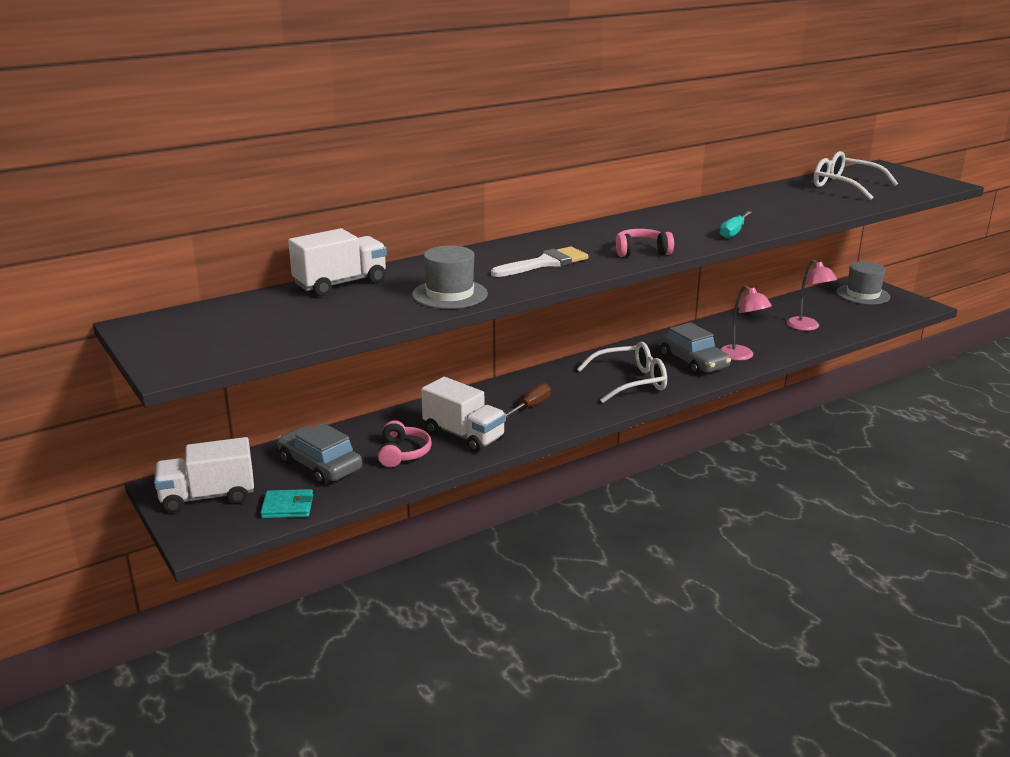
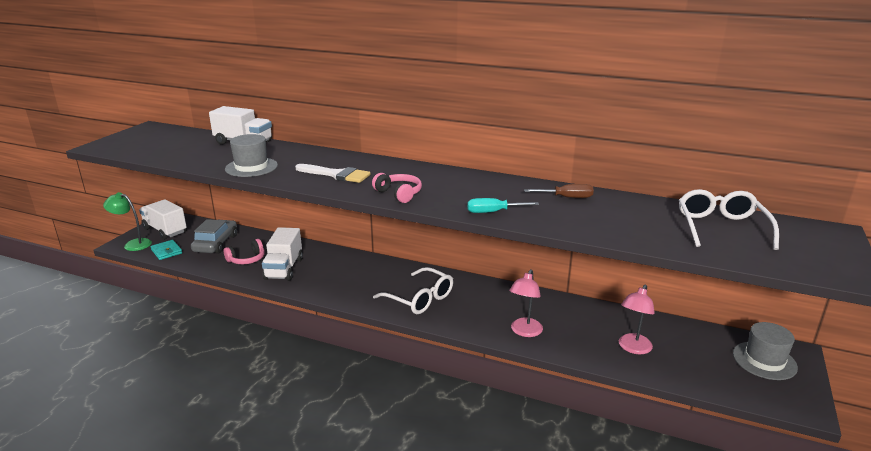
camera: 55 degrees right, 0 degrees up
brown screwdriver [506,383,551,418] -> brown screwdriver moved to [524,184,594,198]
grey car [659,322,731,375] -> none
none -> green lamp [103,192,152,251]

